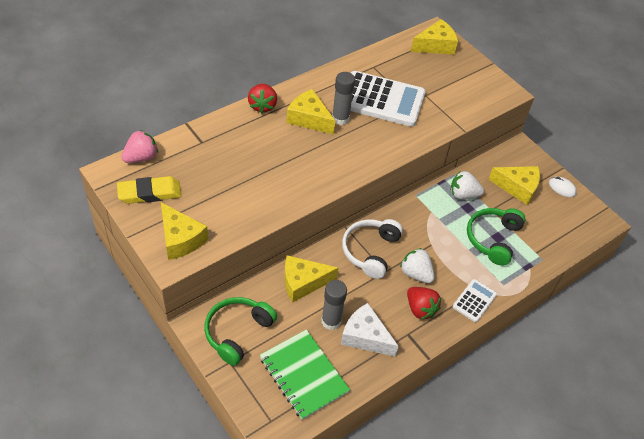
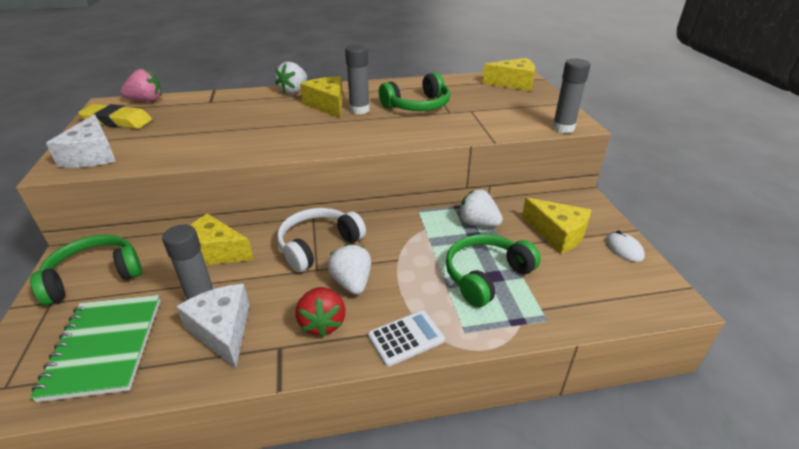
camera: 30 degrees right, 15 degrees down
yellow cheese [161,202,208,260] -> white cheese [46,114,116,168]
red strawberry [248,84,277,114] -> white strawberry [275,62,307,94]
white calculator [350,71,426,127] -> green headphones [379,72,450,111]
none -> grey glue stick [552,59,590,133]

